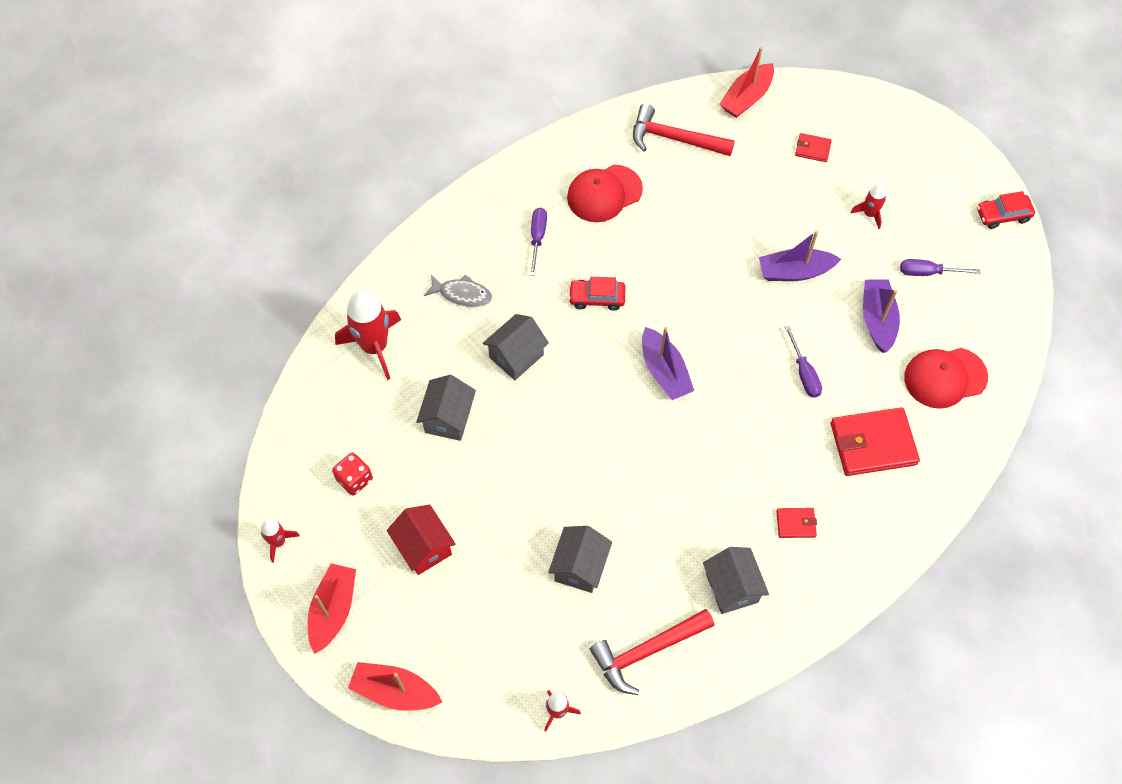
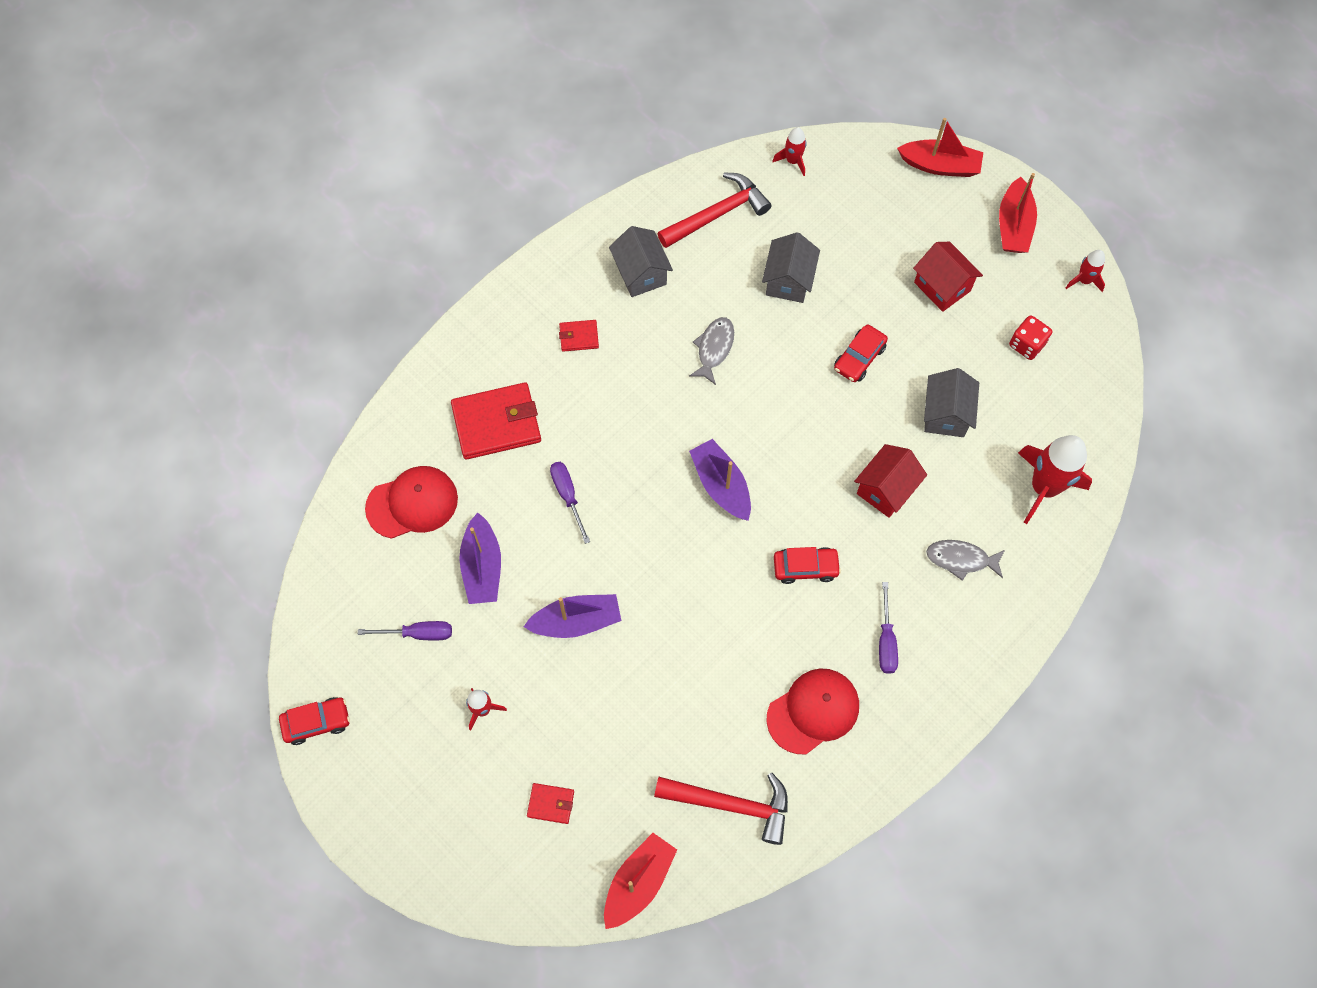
camera: 175 degrees right, 5 degrees up
grey house [483,314,549,380] -> red house [854,444,927,518]
none -> grey fish [689,317,734,385]
none -> red car [834,324,888,382]

